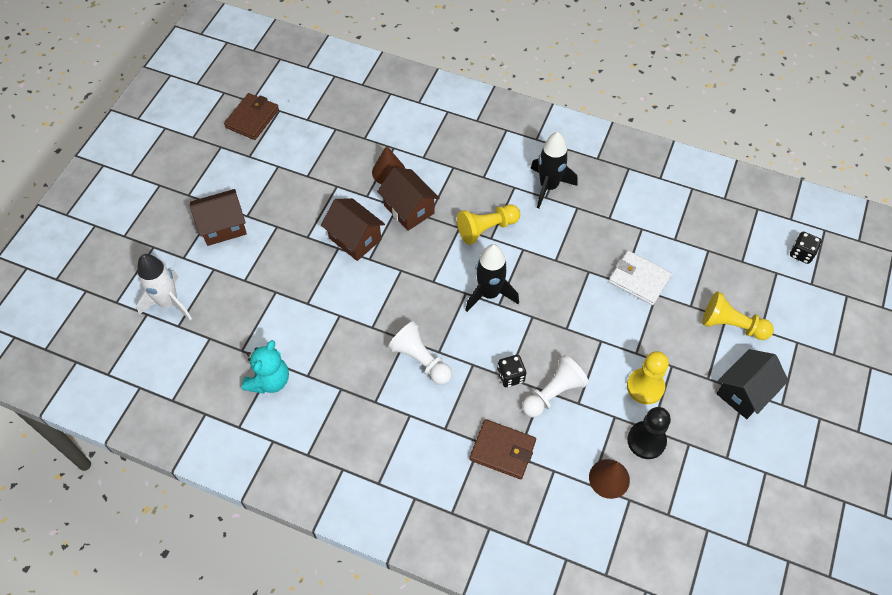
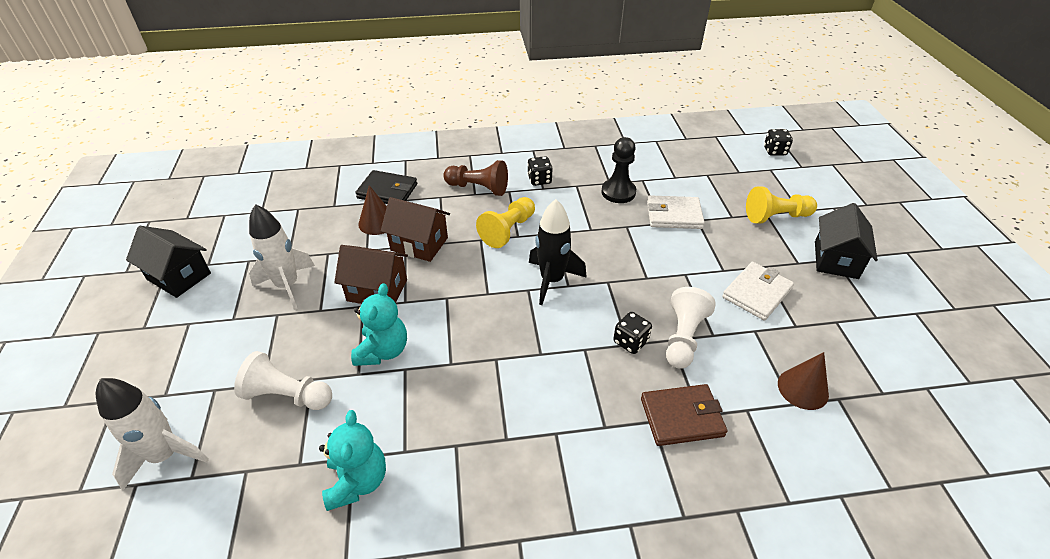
camera: 30 degrees left, 15 degrees down
brown house [190,189,247,246] -> none
brown wallet [224,93,279,140] -> none
white pawn [388,321,452,385] -> white pawn moved to [234,351,332,410]
black rocket [530,132,578,208] -> black dice [527,156,553,186]
yellow pawn [627,351,669,404] -> white wallet [722,262,794,321]
black pawn [627,407,671,459] -> black pawn moved to [601,137,636,203]
none -> black house [126,226,211,298]
none -> white rocket [249,204,315,310]
none -> turquoise teddy bear [351,283,407,366]
none -> black wallet [355,170,417,204]
none -> brown pawn [443,160,508,196]

